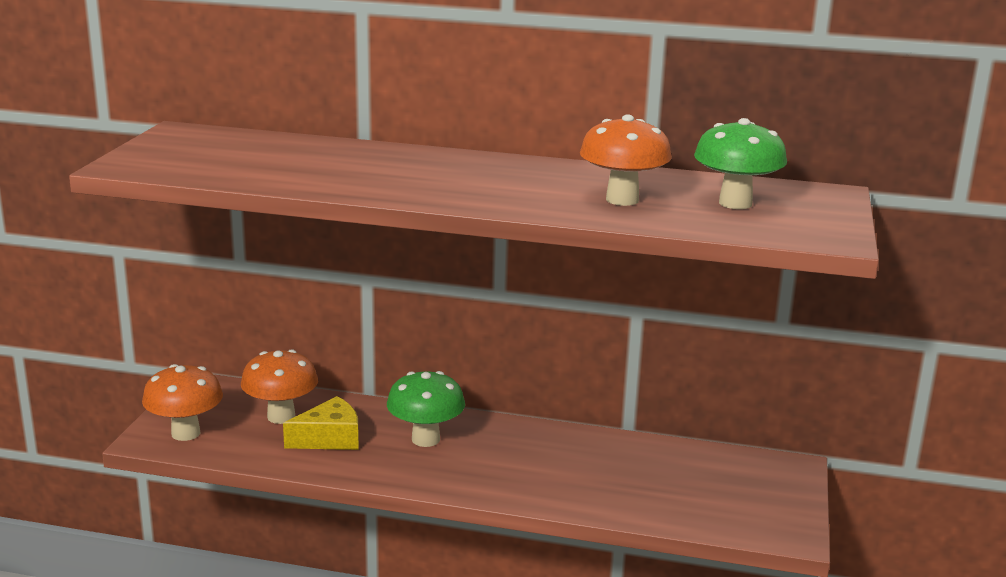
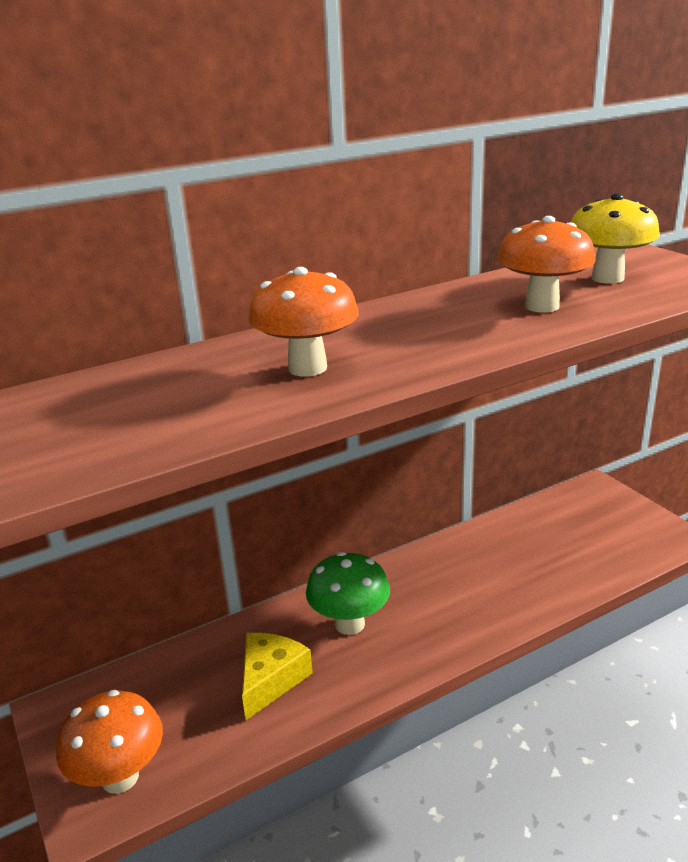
camera: 40 degrees left, 5 degrees up
orange mushroom [241,349,318,424] -> orange mushroom moved to [248,267,359,377]
green mushroom [694,118,787,209] -> yellow mushroom [571,194,660,284]

